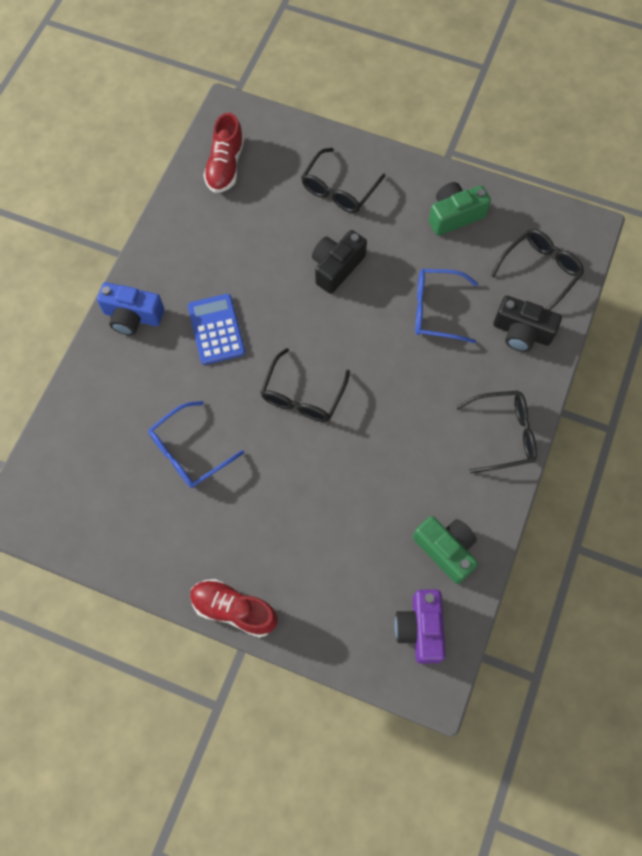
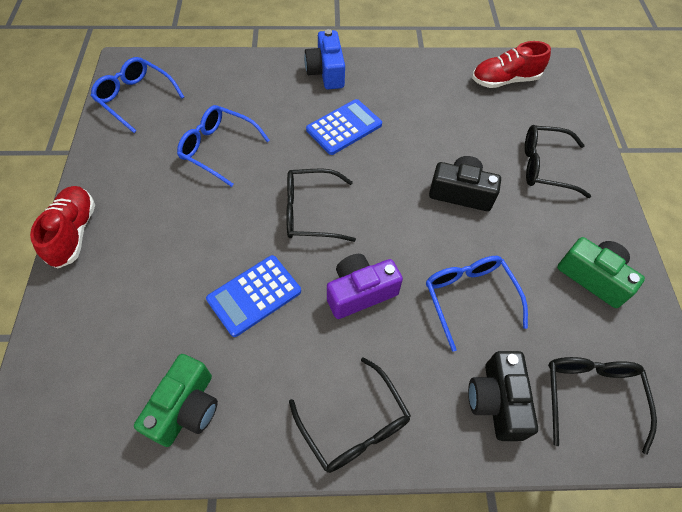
camera: 65 degrees right, 10 degrees down
purple camera [395,589,446,664] -> purple camera moved to [327,254,403,319]
black glasses [491,229,584,310] -> black glasses turned 105 degrees counterclockwise [548,357,657,455]
none -> blue glasses [91,57,184,133]
none -> blue calculator [206,255,301,337]

